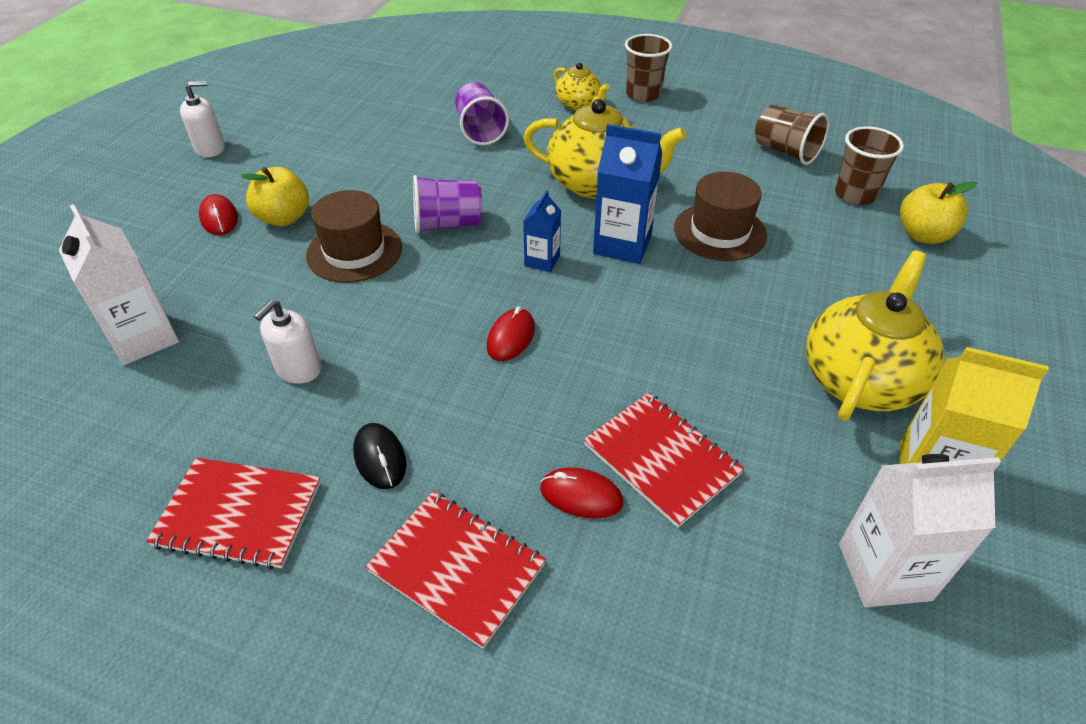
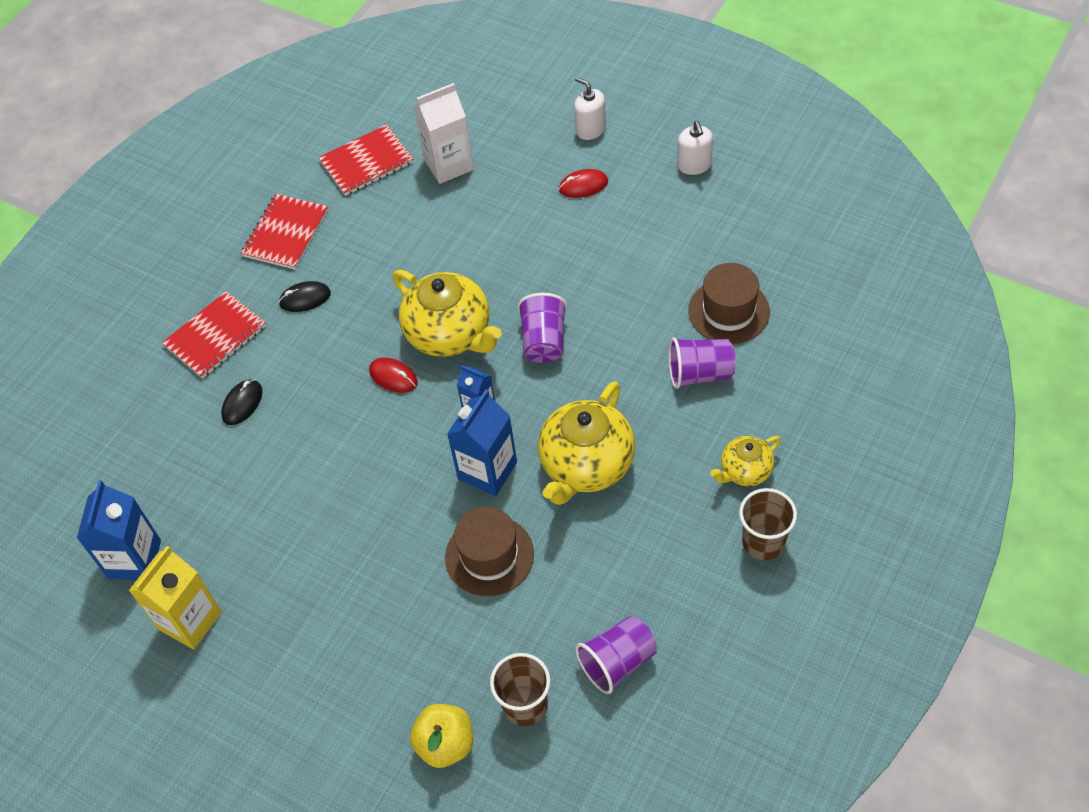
camera: 105 degrees right, 10 degrees up
yellow apple [241,167,309,226] -> none
white soap dispenser [254,300,321,384] -> white soap dispenser moved to [574,77,606,140]
brown hat [306,190,402,283] -> brown hat moved to [688,263,770,344]
red mouse [540,467,623,519] -> black mouse [221,379,262,425]
red notebook [584,393,744,528] -> red notebook moved to [318,124,413,196]
brown cup [755,105,829,165] -> purple cup [575,616,657,694]
yellow teapot [806,250,945,421] -> yellow teapot moved to [393,270,502,357]
white carton [839,454,1001,608] -> blue carton [77,480,161,580]

